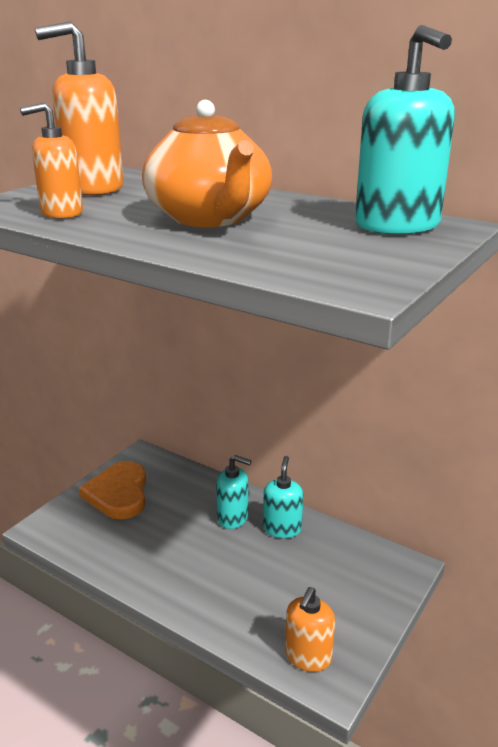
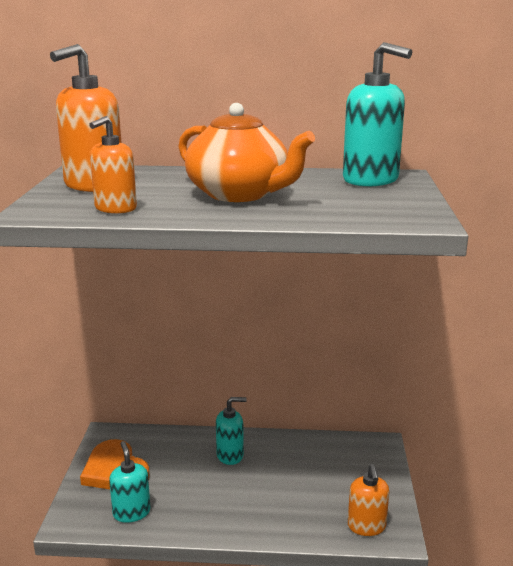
camera: 30 degrees left, 5 degrees down
turquoise soap dispenser [263,456,303,538] -> turquoise soap dispenser moved to [109,441,150,523]

